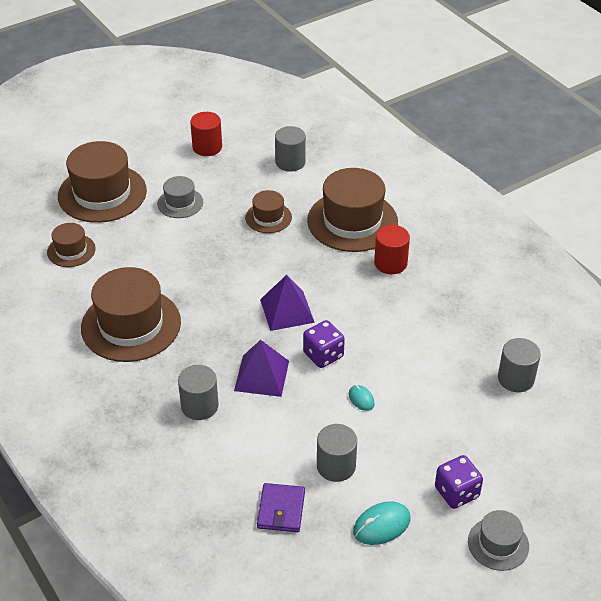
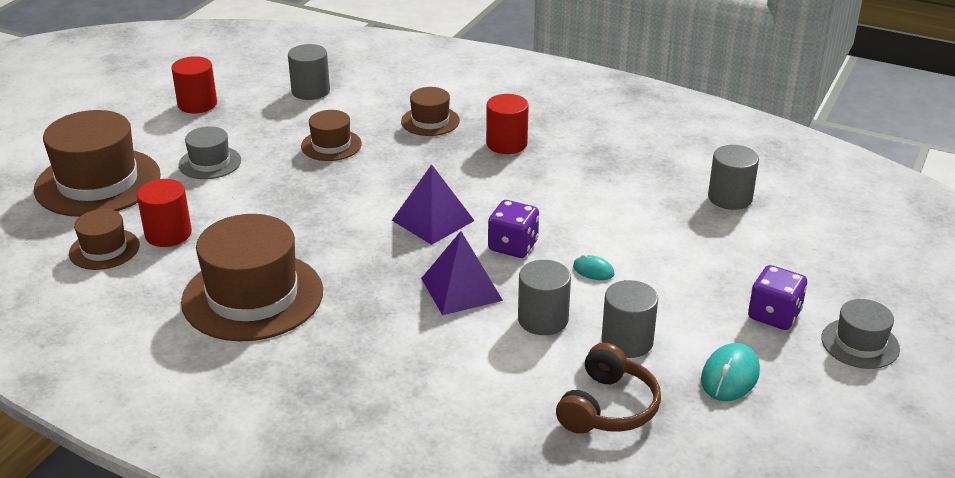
camera: 30 degrees left, 10 degrees down
grey cylinder [178,365,219,420] -> grey cylinder moved to [518,260,571,335]
purple wallet [257,483,305,532] -> brown headphones [556,343,661,434]
brown hat [307,168,398,252] -> brown hat [401,87,460,136], size x0.52
none -> red cylinder [137,179,192,247]

